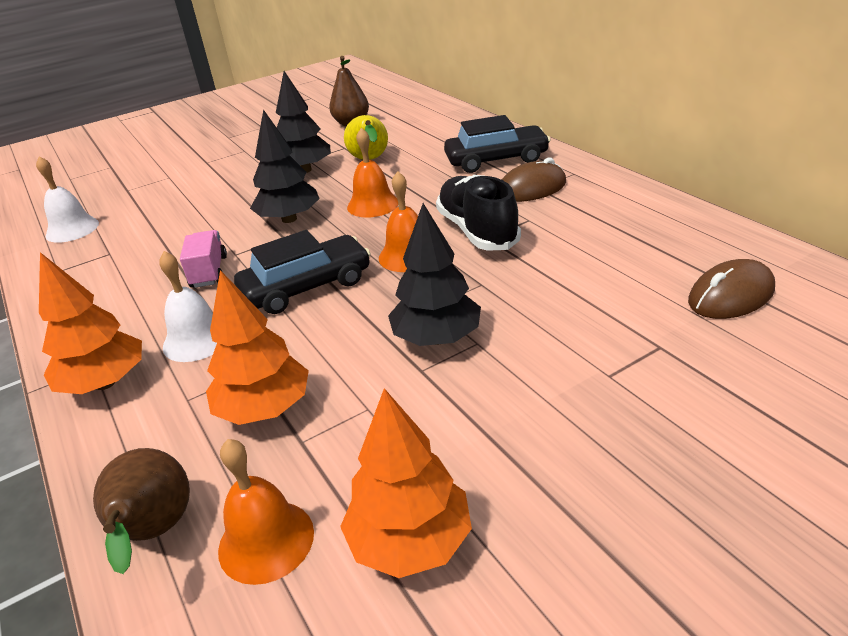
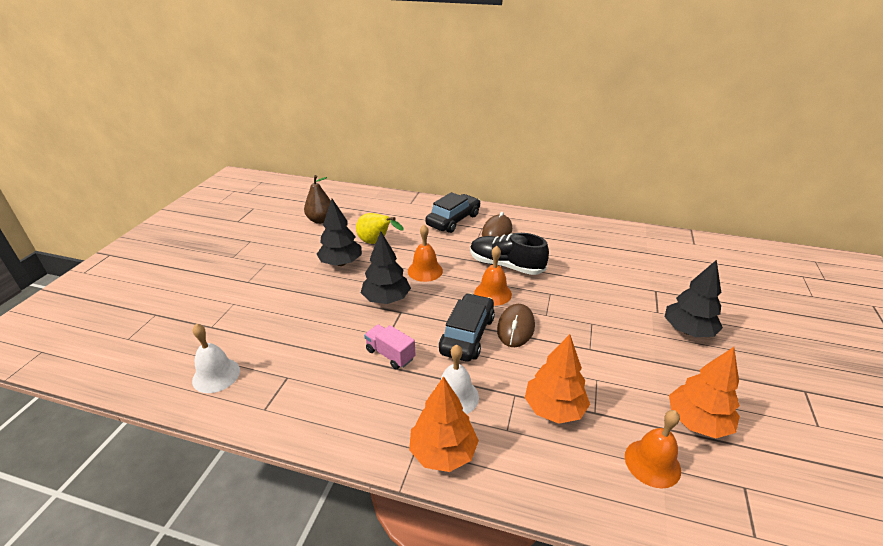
camera: 45 degrees left, 0 degrees up
brown pear [93,448,190,574] -> none
black tree [388,203,481,346] -> black tree moved to [665,260,723,337]
brown mouse [688,259,775,319] -> brown mouse moved to [497,304,535,347]

